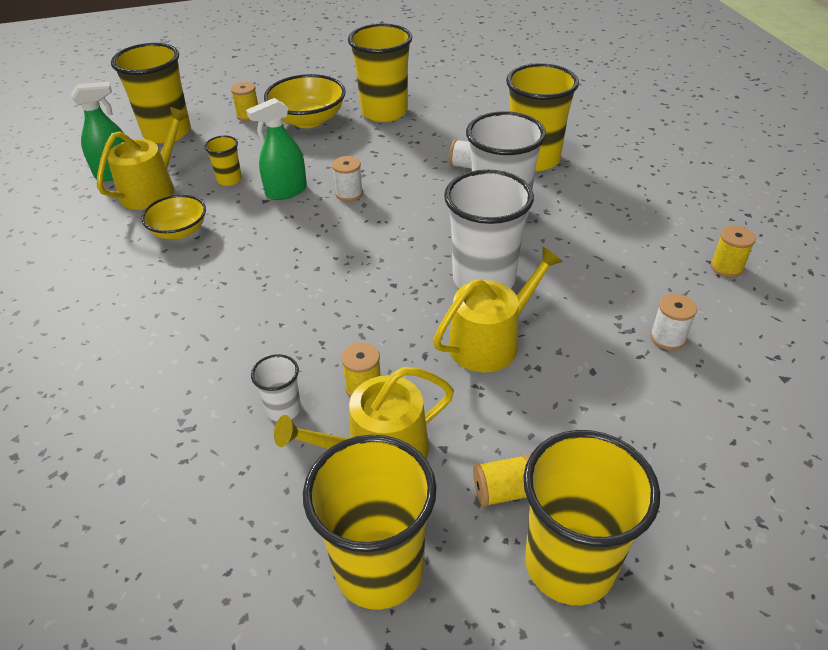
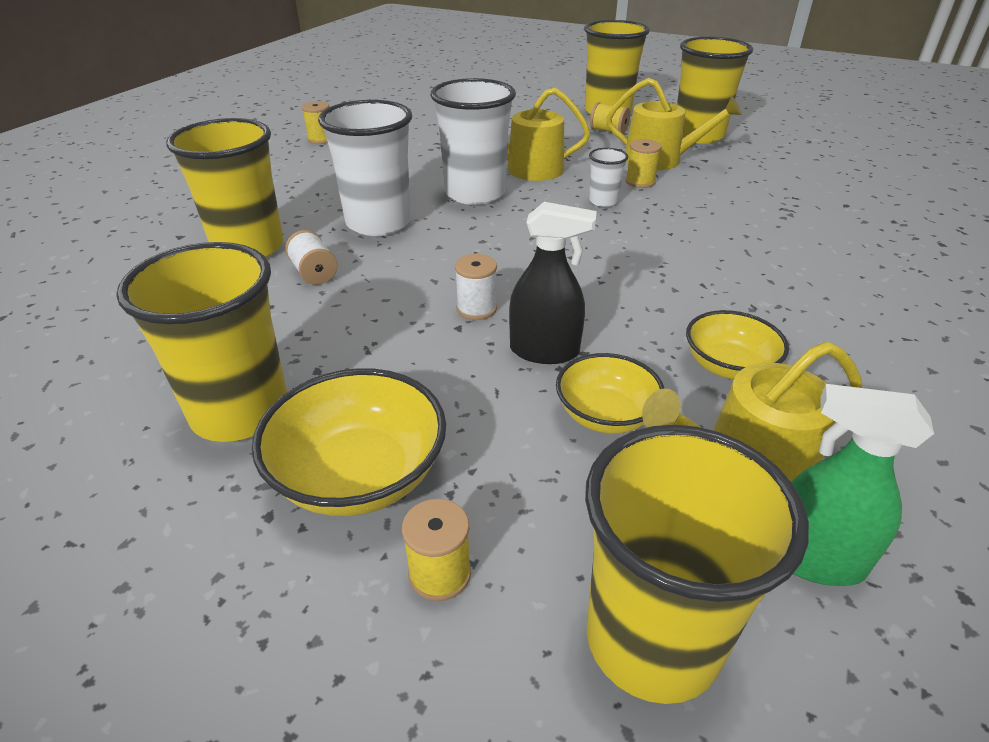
camera: 140 degrees left, 5 degrees down
yellow cup [204,136,242,186] -> yellow bowl [556,353,665,434]
green spray bottle [246,98,307,200] -> black spray bottle [509,202,597,364]
white cup [251,354,301,421] -> white cup moved to [589,148,628,207]
white spool [650,294,697,350] -> none

